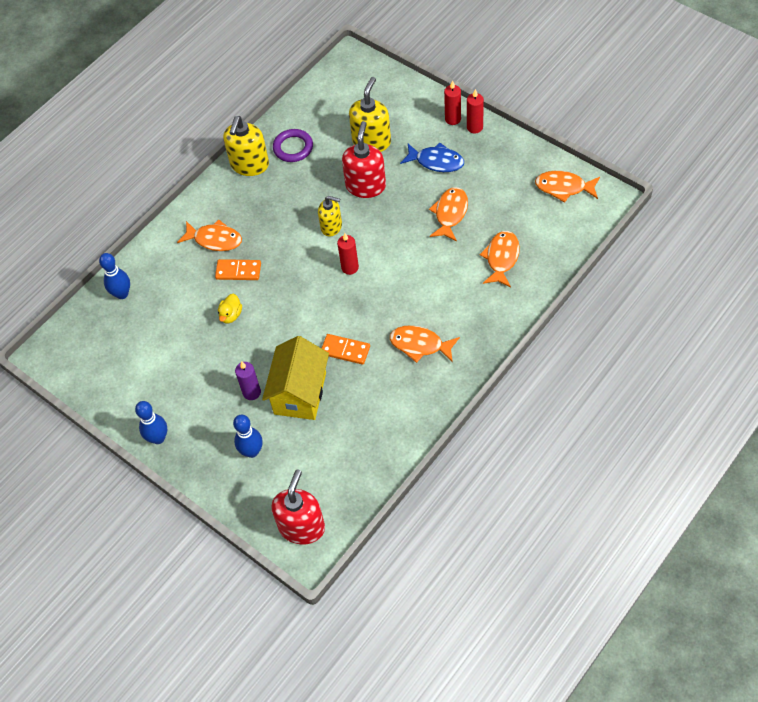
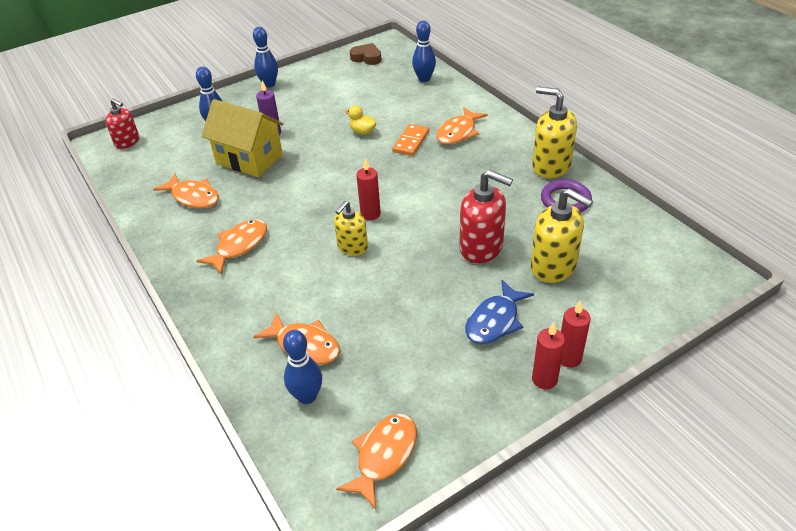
camera: 105 degrees right, 15 degrees down
red soap dispenser [271,469,325,545] -> red soap dispenser [105,98,139,149], size x0.64
yellow soap dispenser [318,196,342,237] -> yellow soap dispenser moved to [334,201,368,256]
orange domino [321,334,370,365] -> none
orange fish [429,187,468,242] -> orange fish moved to [153,173,219,208]
none -> blue bowling pin [283,330,322,404]
none -> brown heart [350,43,382,65]

